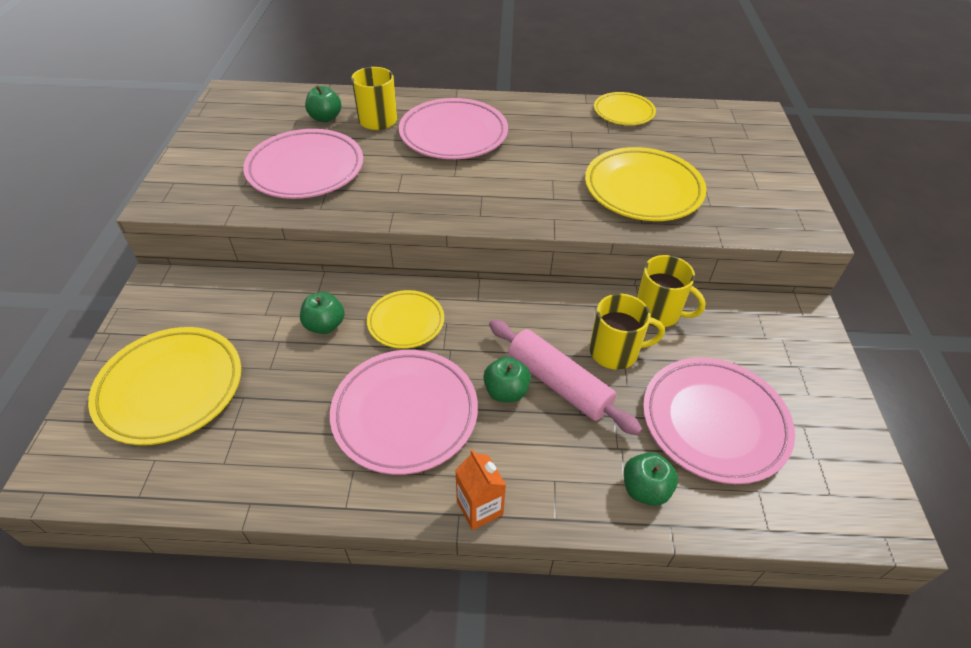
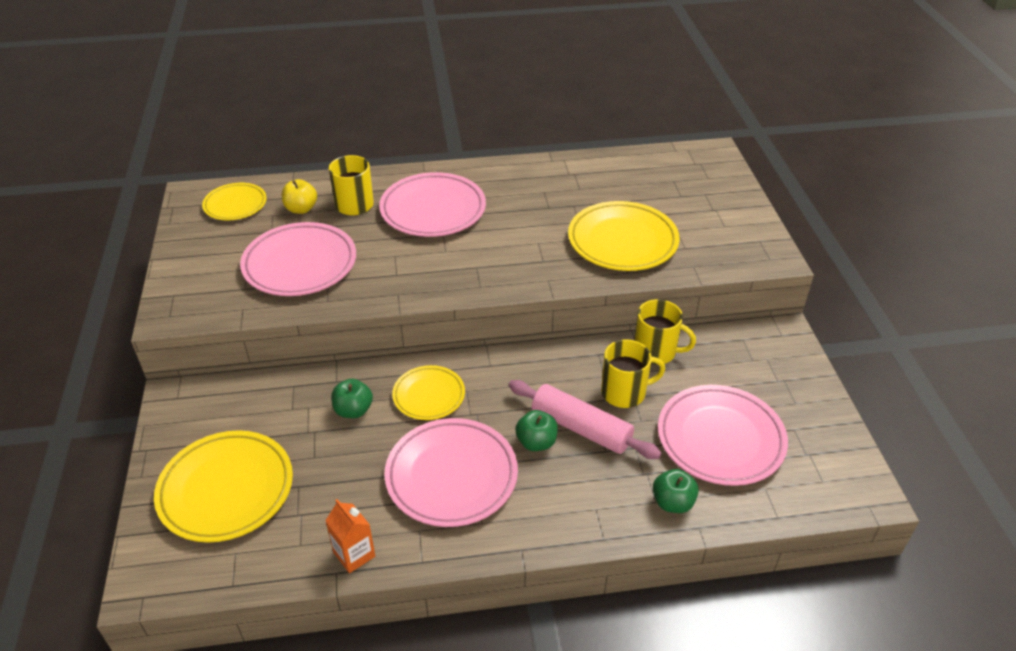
camera: 10 degrees left, 5 degrees down
green apple [305,85,341,122] -> yellow apple [282,179,317,214]
orange carton [455,449,506,530] -> orange carton moved to [325,499,375,573]
yellow plate [594,92,656,125] -> yellow plate moved to [202,183,267,220]

